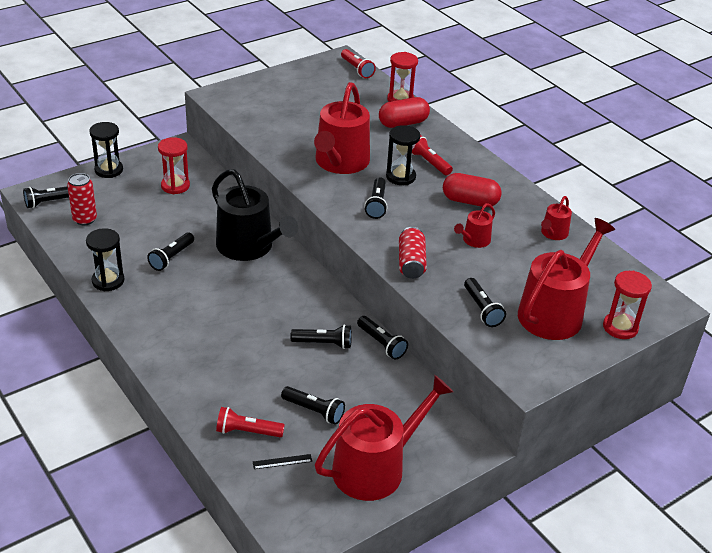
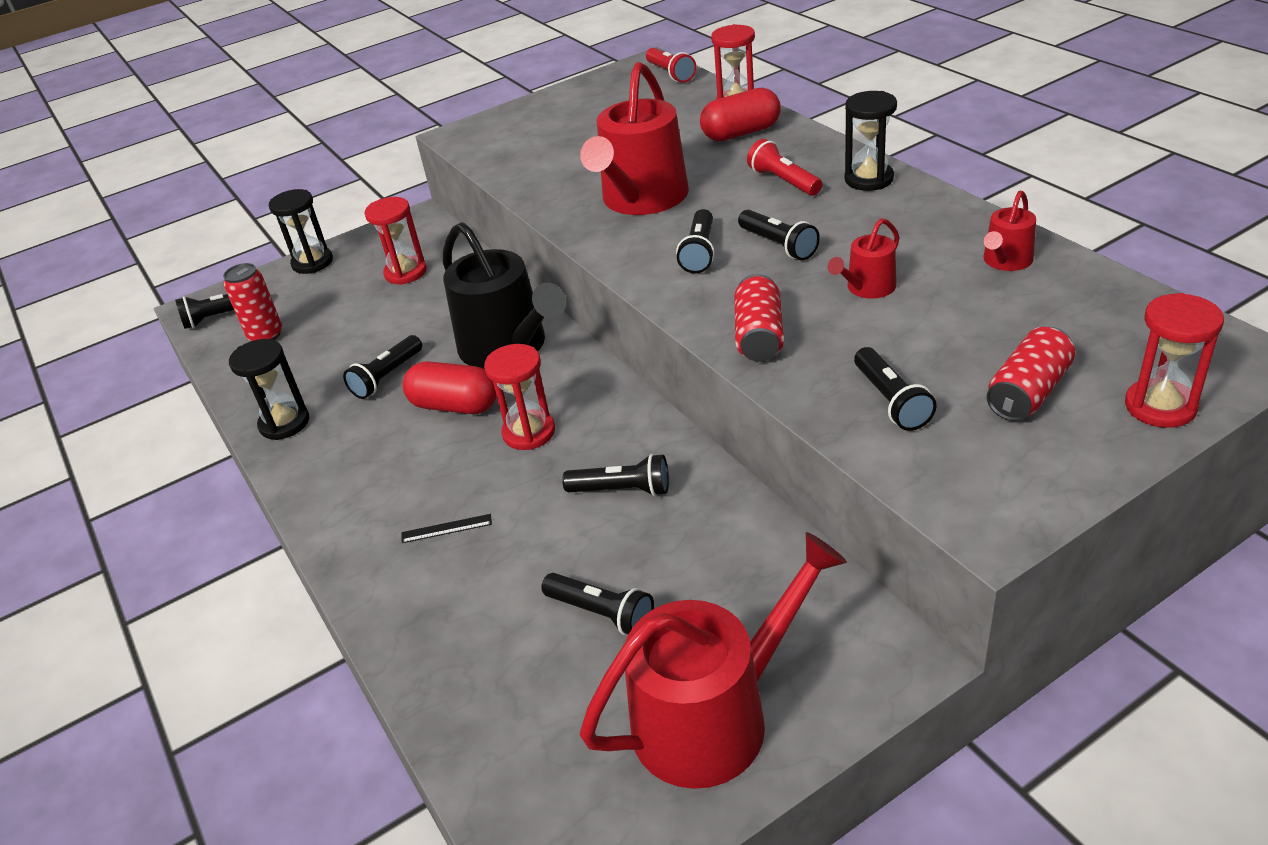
camera: 10 degrees right, 0 degrees up
red flashlight [216,407,285,437] -> none
black ruler [253,454,312,469] -> black ruler moved to [402,514,492,543]
black flashlight [357,316,408,360] -> black flashlight moved to [738,210,820,260]
black hourglass [386,125,420,185] -> black hourglass moved to [845,91,897,191]
red capsule [443,173,502,207] -> red capsule moved to [403,361,497,414]
red watering can [518,218,615,340] -> red can [987,327,1075,421]
none -> red hourglass [484,344,555,450]

